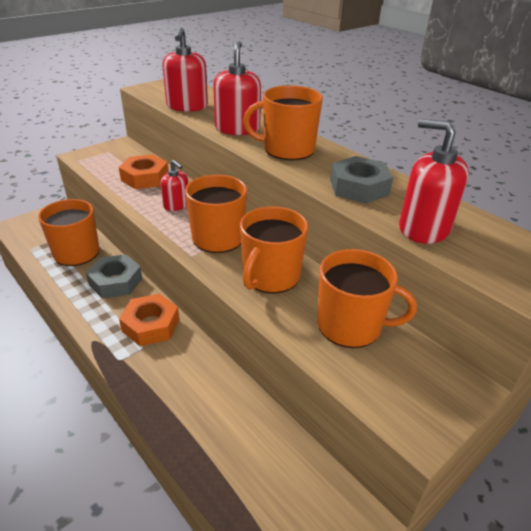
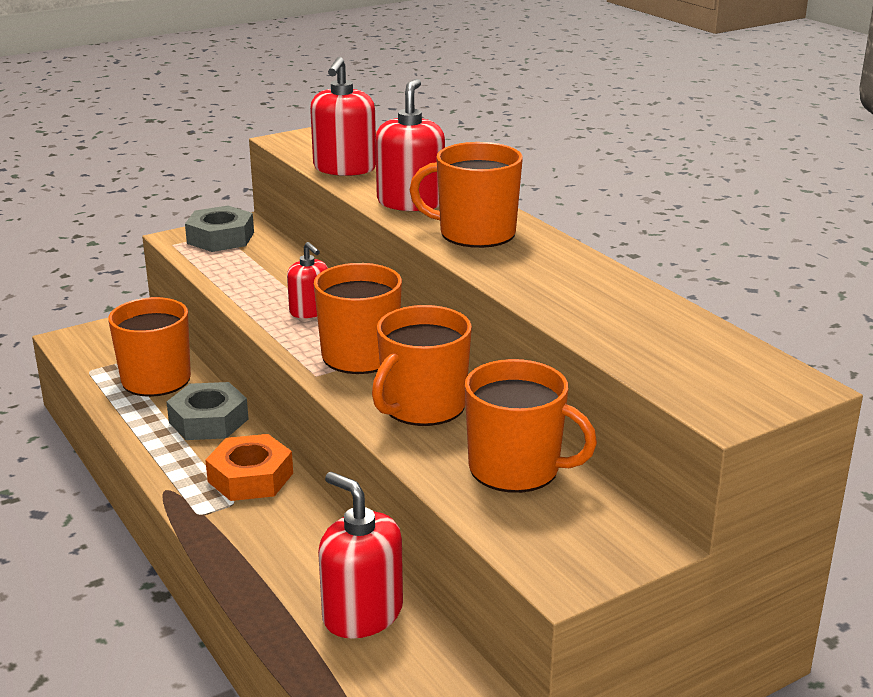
camera: 10 degrees right, 10 degrees down
orange nut [119,154,168,189] -> none
grey nut [330,156,393,204] -> grey nut moved to [185,206,254,252]
red soap dispenser [399,119,469,244] -> red soap dispenser moved to [318,472,403,639]

